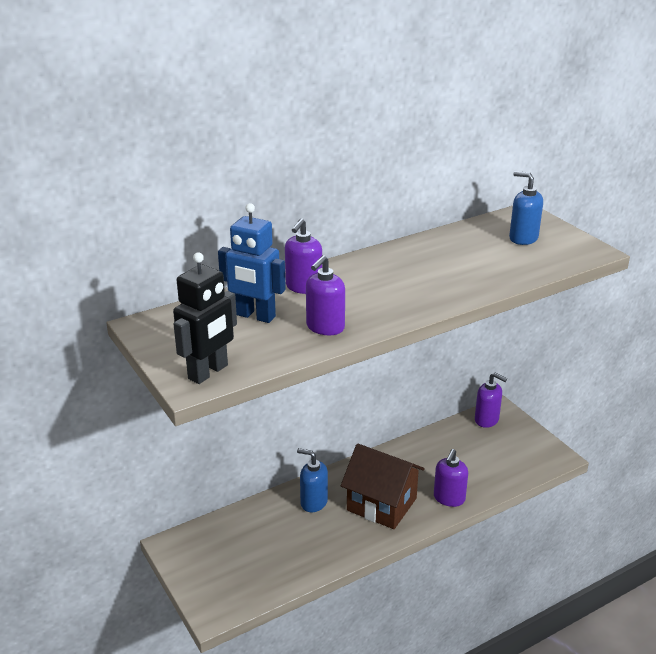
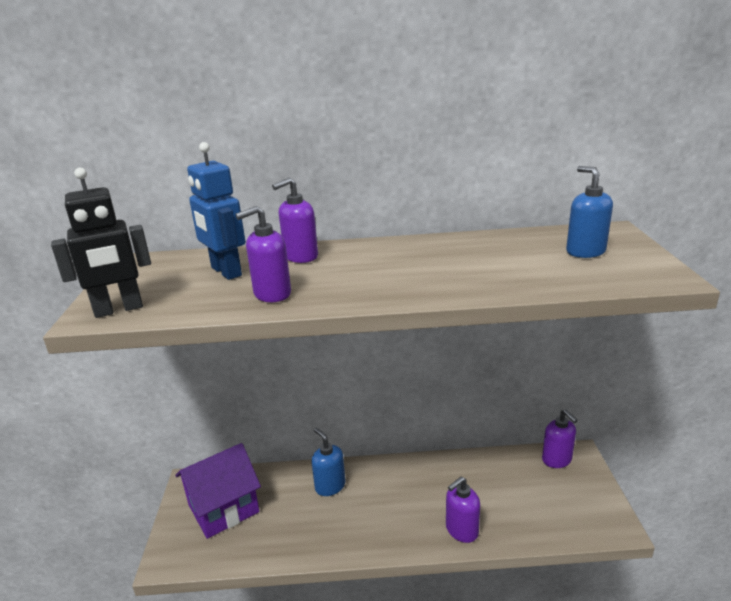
camera: 30 degrees right, 5 degrees down
brown house [341,443,425,529] -> none
none -> purple house [176,443,261,539]

